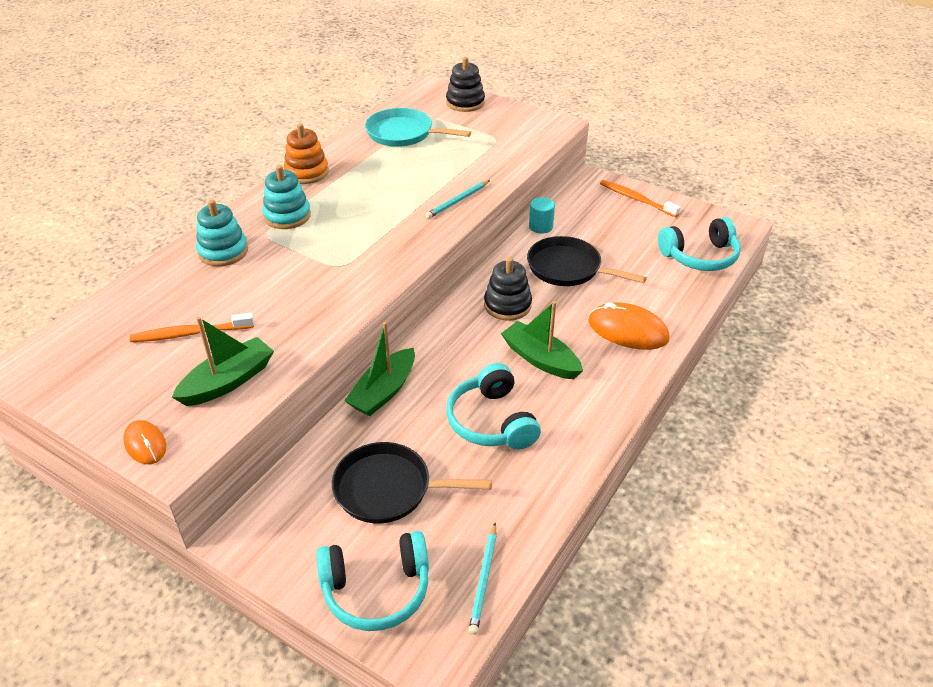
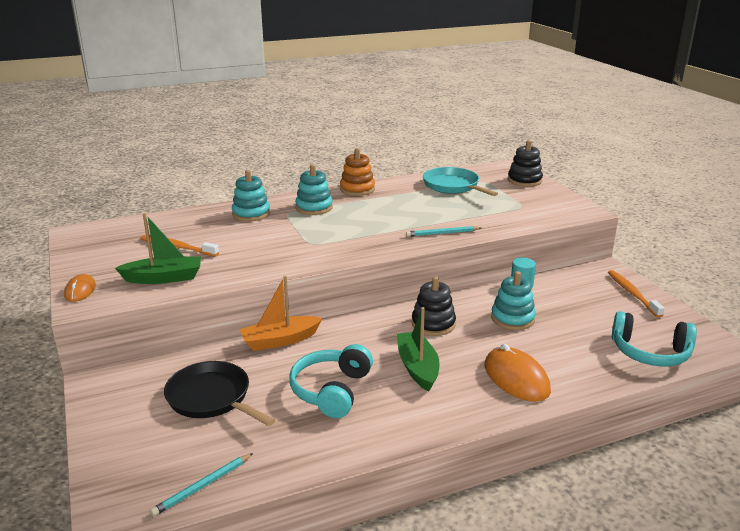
camera: 35 degrees right, 15 degrees down
turquoise headphones [316,531,429,631] -> none
green boat [344,322,415,416] -> orange boat [239,276,322,351]
black pan [527,236,647,286] -> turquoise stacking toy [491,271,536,330]

